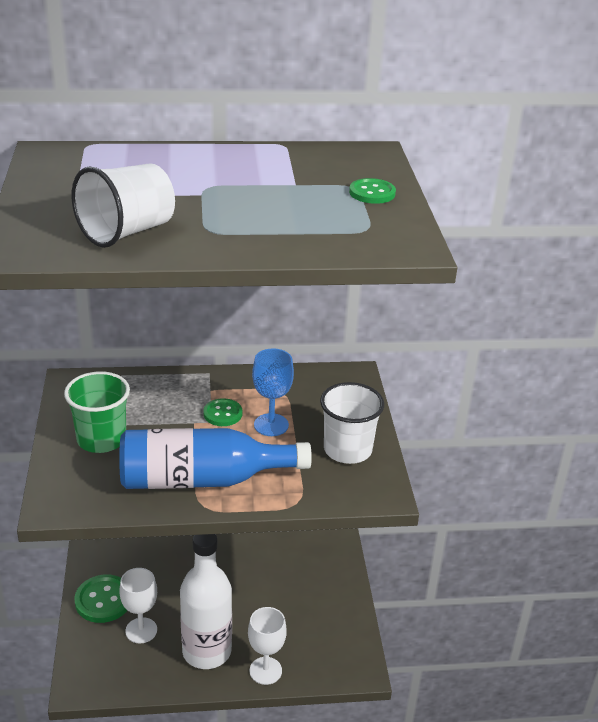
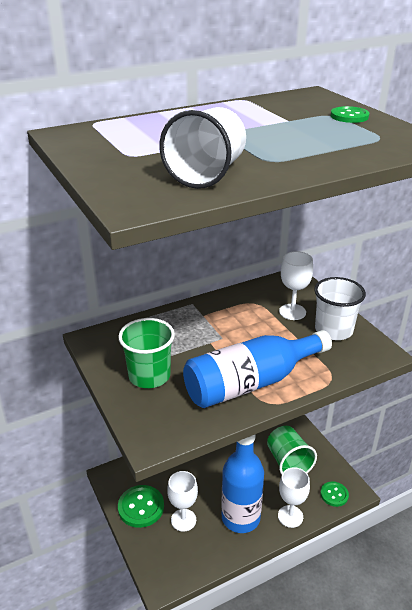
camera: 20 degrees left, 0 degrees up
white bottle [180,534,232,669] -> blue bottle [221,434,264,533]
green button [203,398,243,426] -> green button moved to [320,481,349,507]
blue goblet [252,348,294,436] -> none
none -> green cup [267,426,317,475]
none -> white goblet [279,251,313,320]

